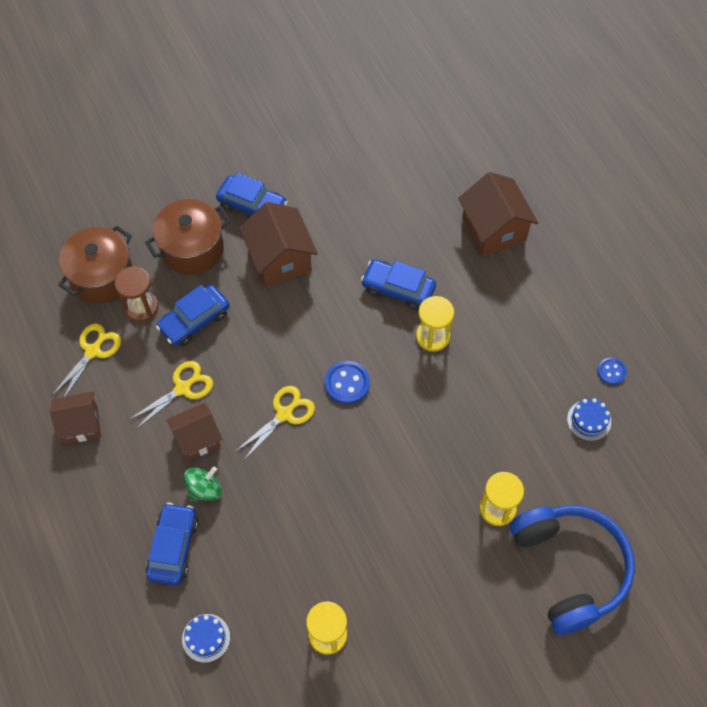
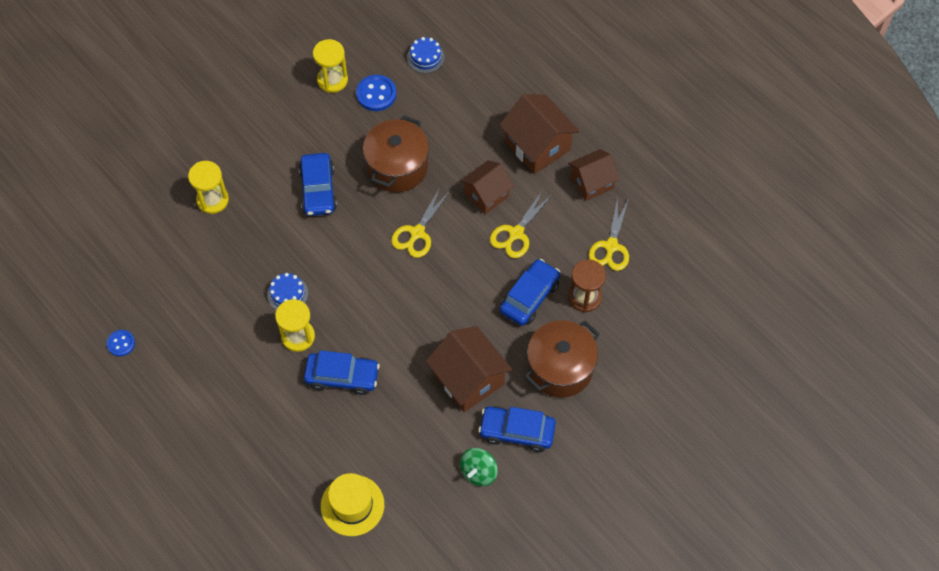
camera: 165 degrees right, 0 degrees up
brown pot [58,225,133,304] -> brown pot moved to [363,115,429,192]
blue car [146,503,198,585] -> blue car moved to [299,153,337,216]
green spinning top [184,467,222,501] -> green spinning top moved to [460,448,498,486]
blue button [325,361,370,404] -> blue button moved to [356,75,396,111]
brown house [458,172,538,256] -> brown house moved to [499,94,580,174]
blue headphones [510,505,635,635] -> none
blue cake [567,398,611,441] -> blue cake moved to [267,273,308,310]
none -> yellow hat [321,473,384,536]

